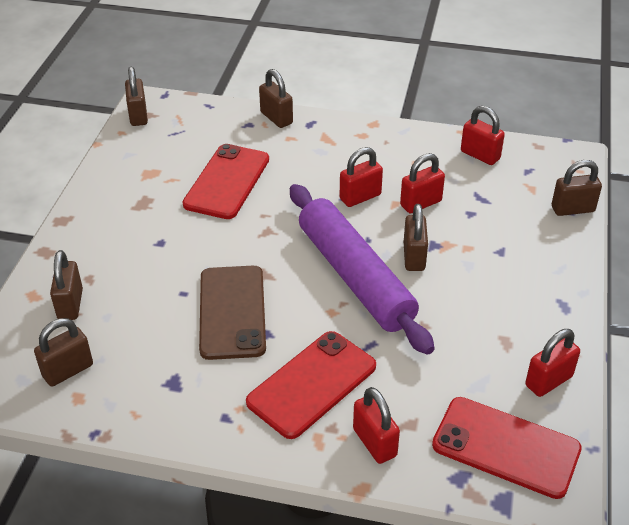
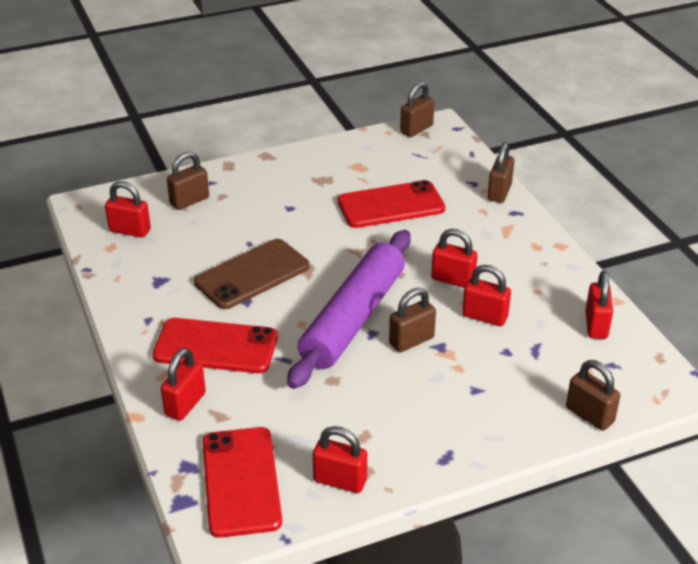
camera: 55 degrees right, 5 degrees down
brown padlock [34,318,93,387] -> red padlock [105,181,151,238]

